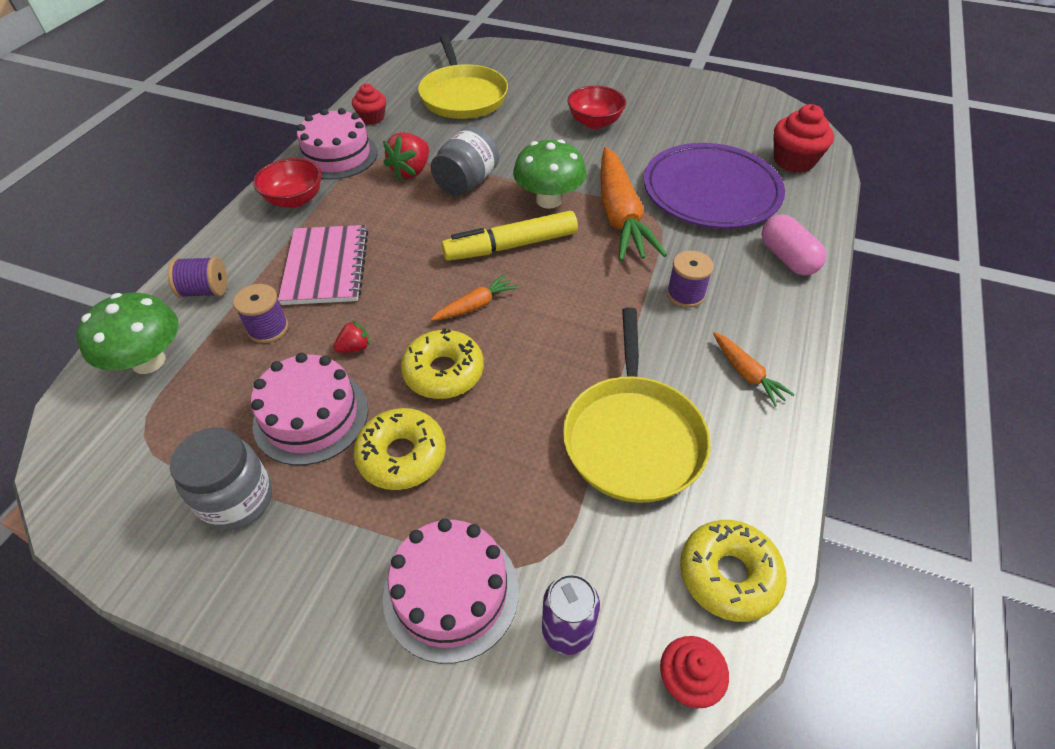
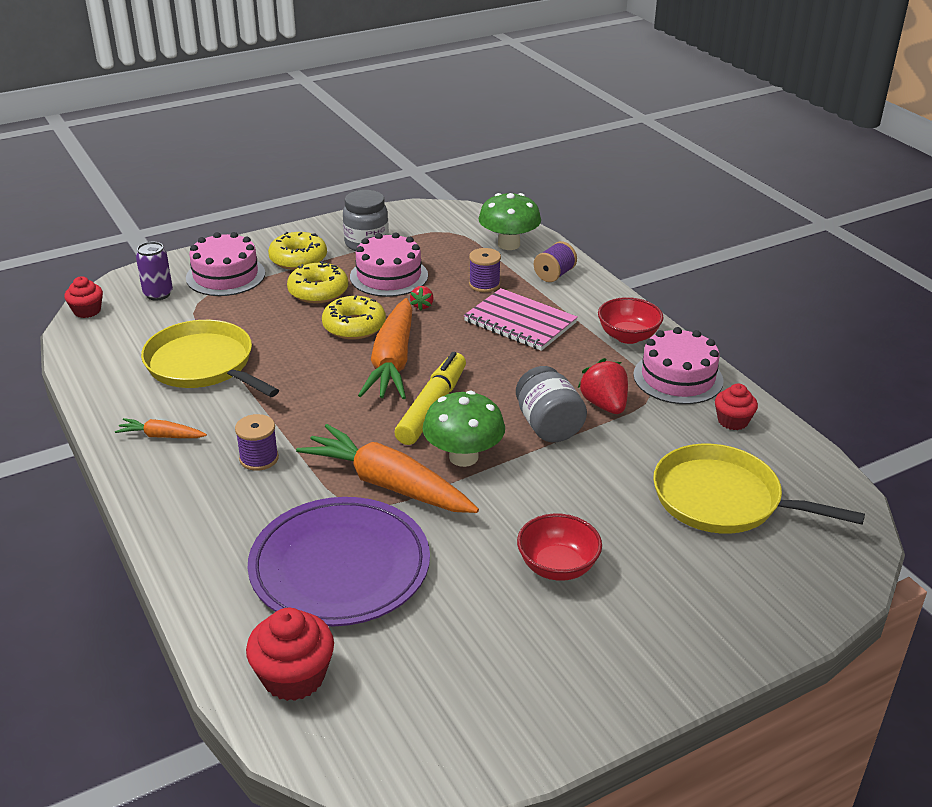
camera: 130 degrees right, 15 degrees down
orange carrot [431,274,518,321] -> orange carrot [358,298,412,399], size x2.11
yellow donut [680,520,787,622] -> yellow donut moved to [268,232,327,270]
pink capsule [762,214,826,276] -> none

